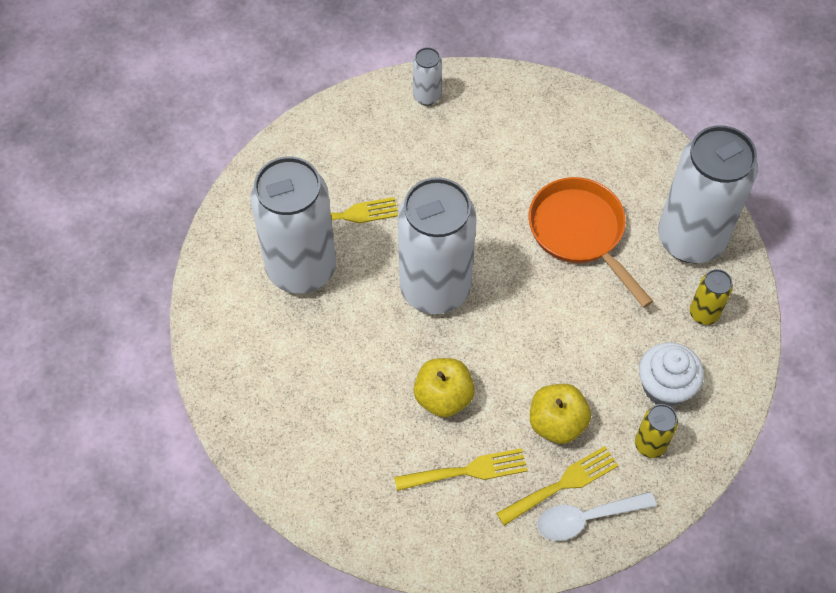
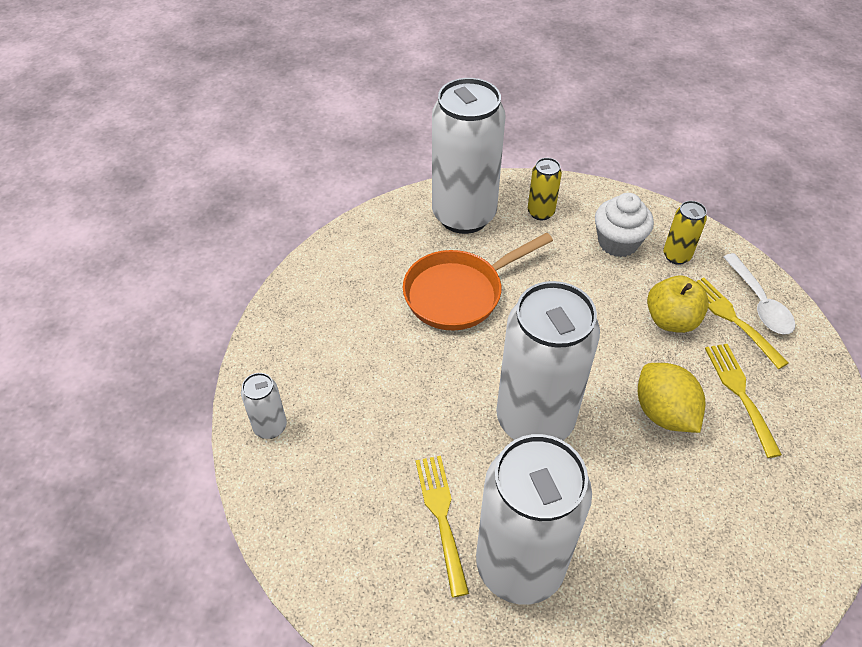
camera: 90 degrees left, 10 degrees down
yellow apple [414,358,475,418] -> yellow lemon [638,363,705,433]

